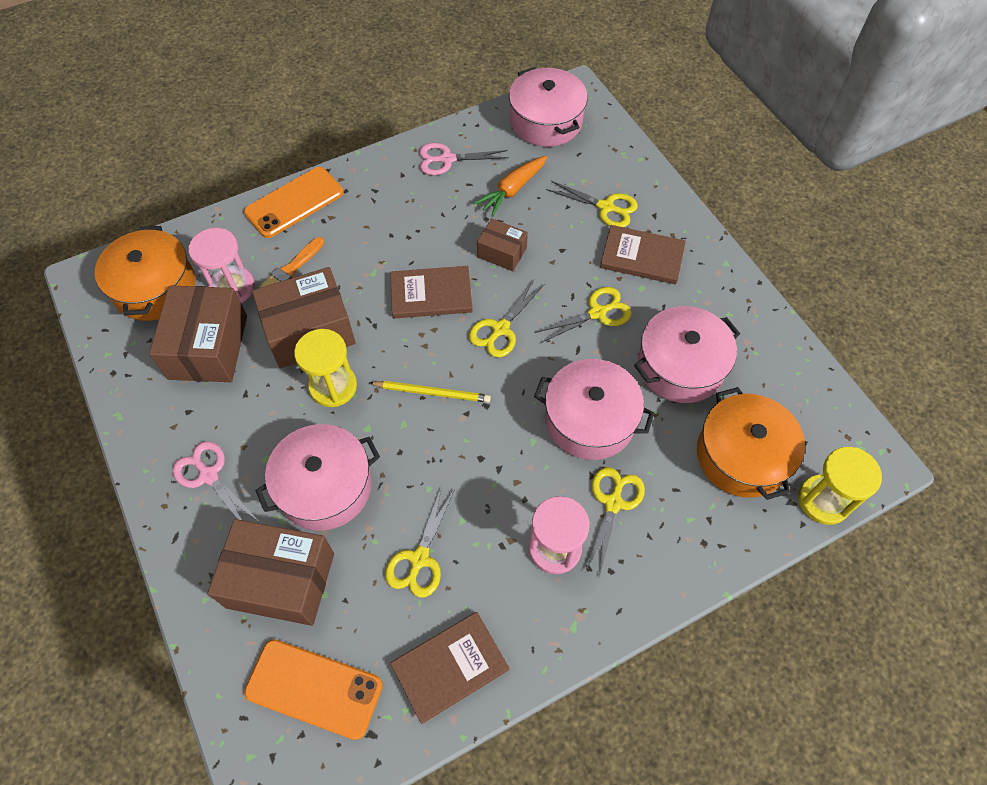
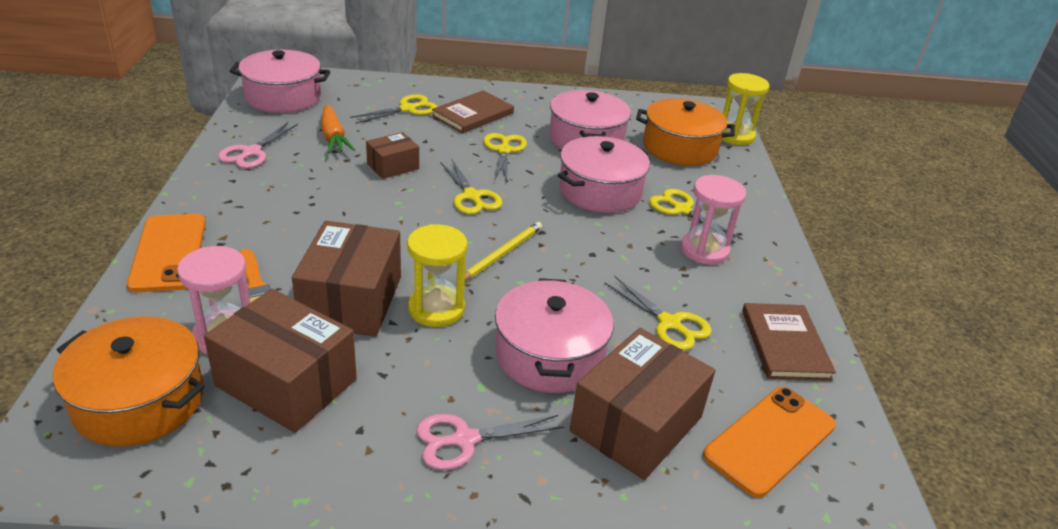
camera: 65 degrees left, 25 degrees down
brown book [390,266,473,319] -> none

